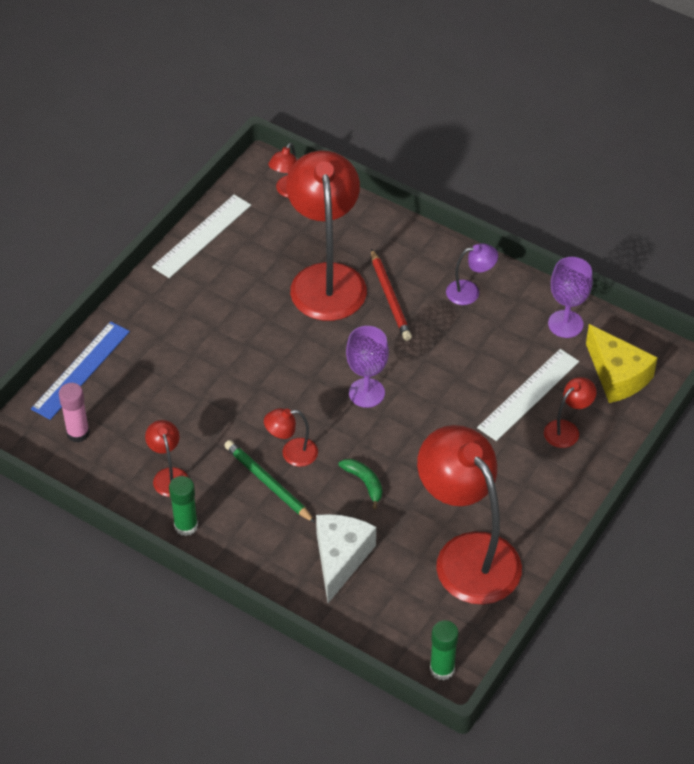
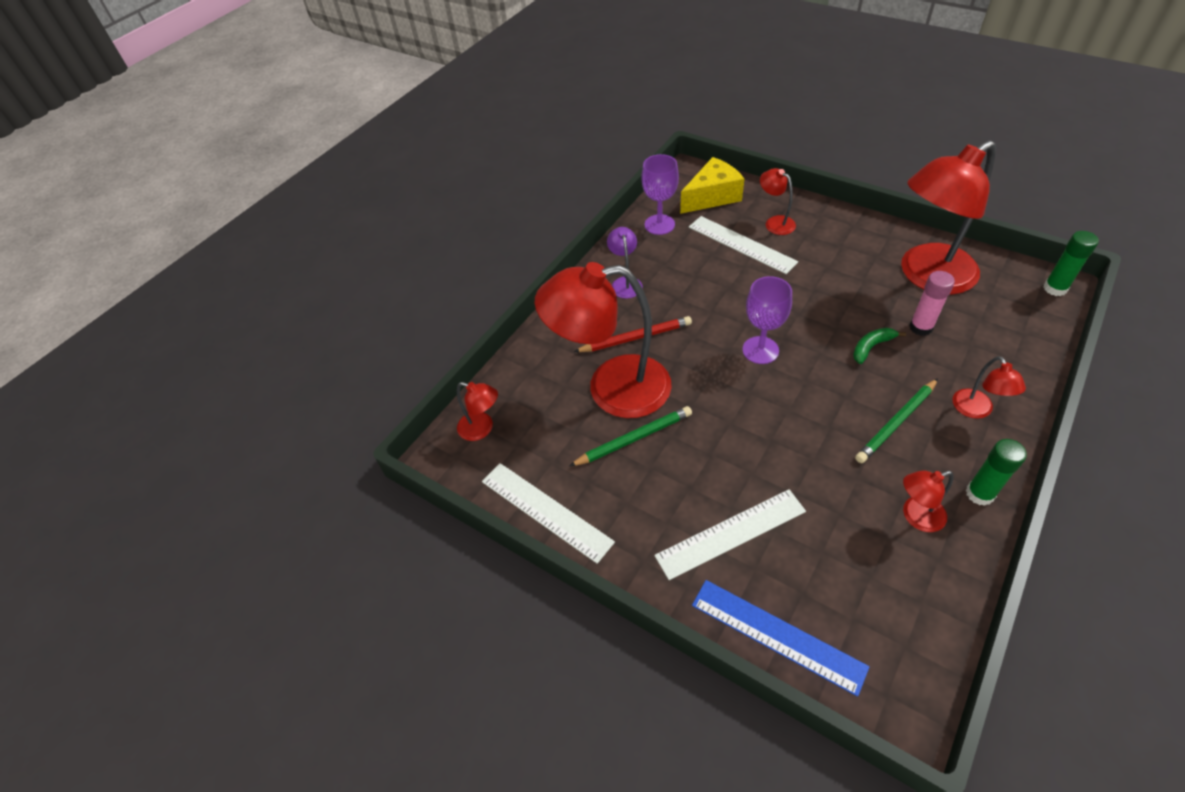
camera: 85 degrees left, 0 degrees up
pink glue stick [59,383,90,443] -> pink glue stick moved to [909,271,955,336]
red lamp [264,408,318,467] -> red lamp moved to [953,356,1026,419]
white cheese [316,514,376,603] -> none
none -> green pencil [570,406,692,466]
none -> white ruler [654,489,806,580]

